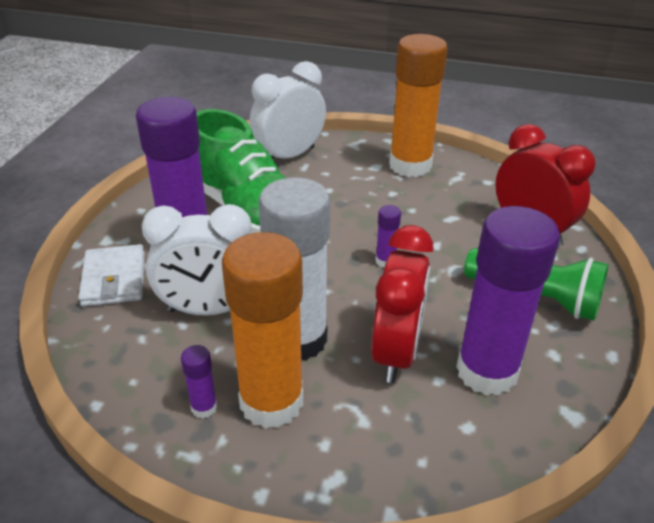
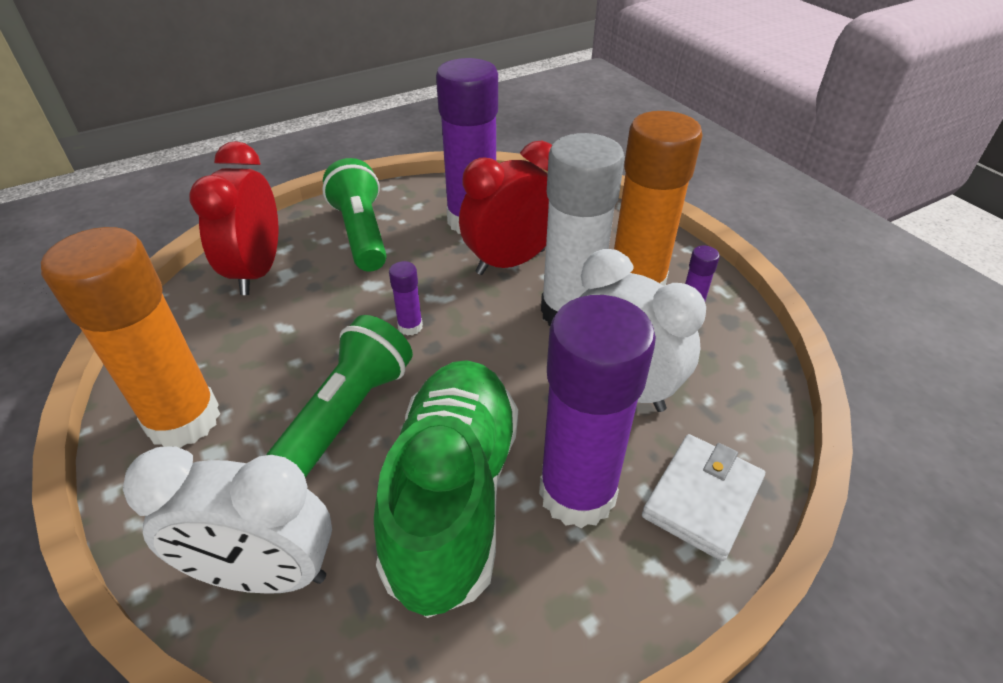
camera: 135 degrees left, 5 degrees up
none -> green flashlight [266,315,413,478]

